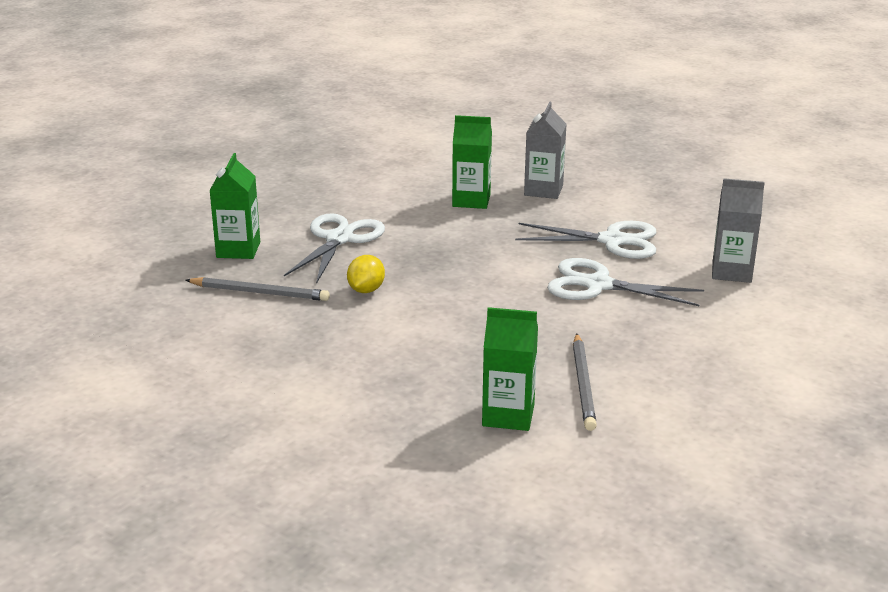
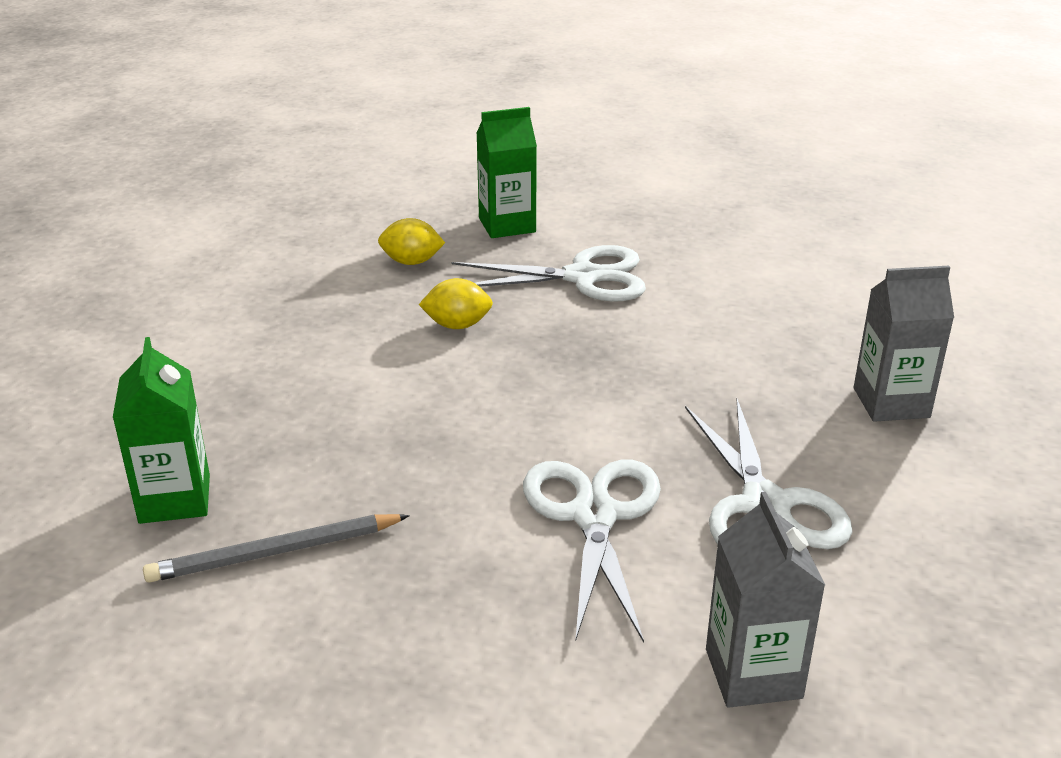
camera: 70 degrees right, 5 degrees up
grey pencil [185,277,330,301] -> yellow lemon [378,218,445,265]
green carton [452,115,492,209] -> none

